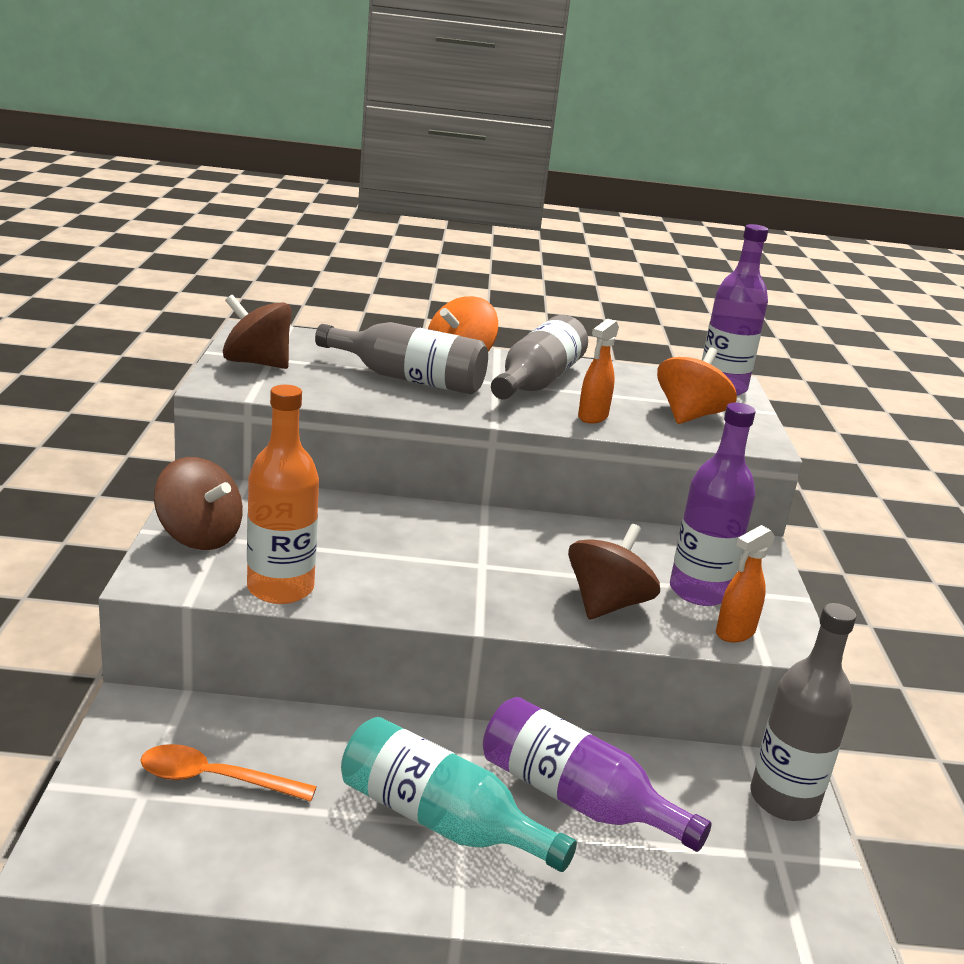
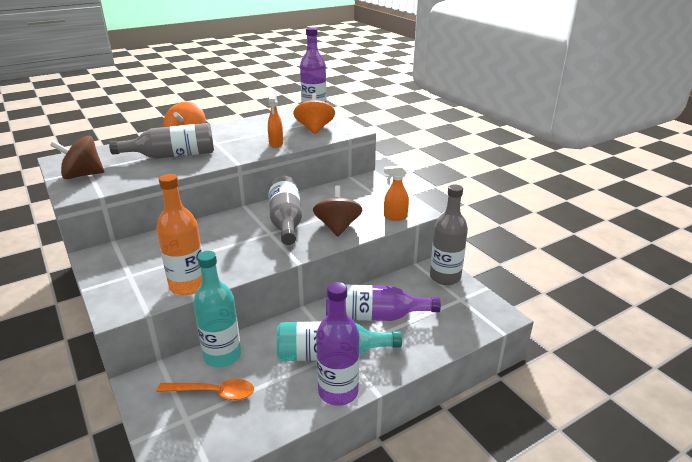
camera: 30 degrees left, 5 degrees up
orange spoon [140,744,317,802] -> orange spoon turned 150 degrees counterclockwise [157,379,254,400]
brown spinning top [154,457,243,550] -> none
grey bottle [491,315,588,399] -> grey bottle moved to [268,175,302,245]
purple bottle [670,403,756,606] -> purple bottle moved to [316,282,359,406]
orange spray bottle [716,525,775,642] -> orange spray bottle turned 75 degrees clockwise [384,165,409,221]
none -> turquoise bottle [193,251,241,367]

